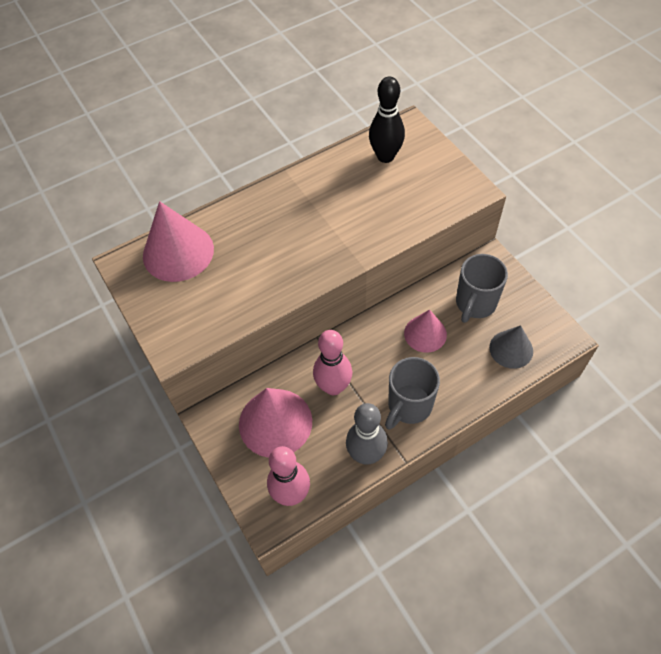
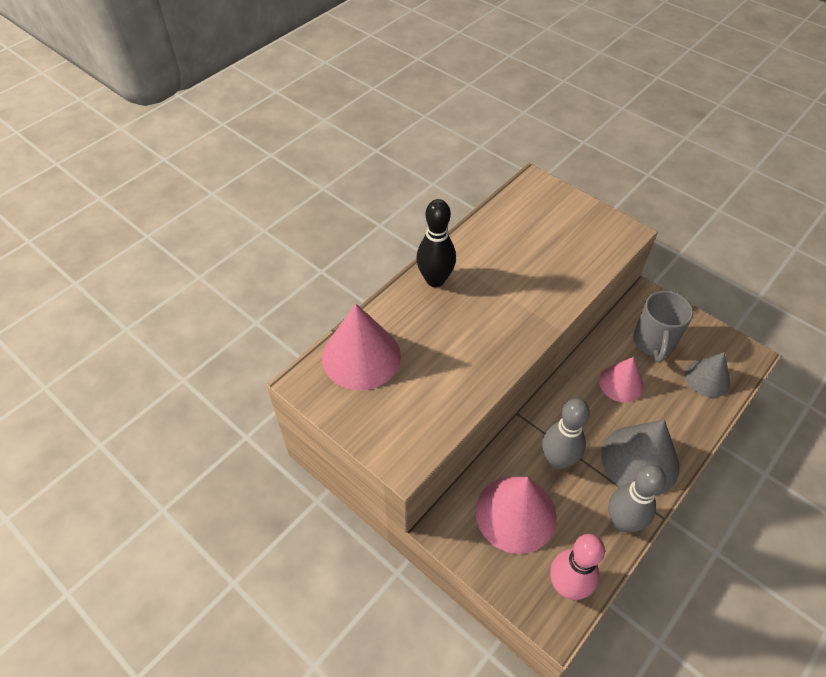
camera: 20 degrees left, 5 degrees down
pink bowling pin [313,330,352,395] -> grey bowling pin [542,398,590,469]
black bowling pin [369,76,405,163] -> black bowling pin moved to [416,199,456,287]
grey mug [385,357,440,430] -> grey cone [601,420,679,496]

